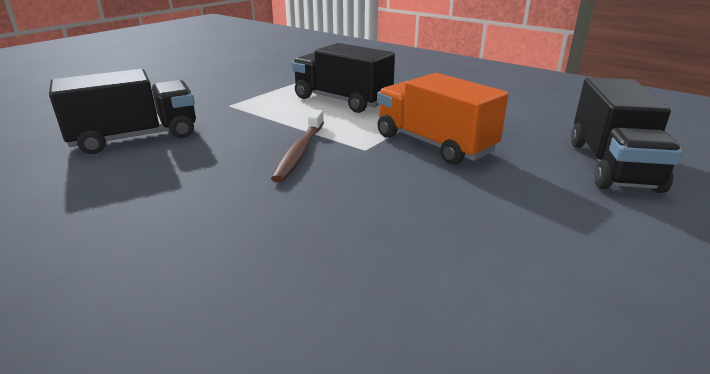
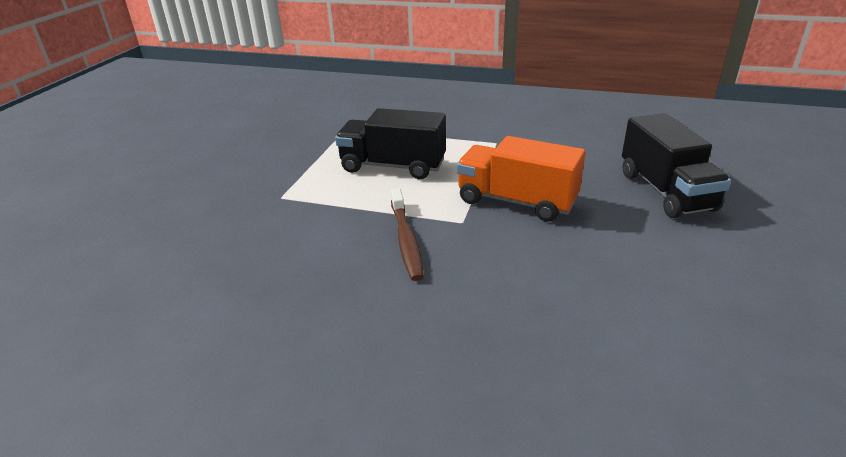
camera: 20 degrees left, 5 degrees up
black truck [49,69,196,154] -> none

